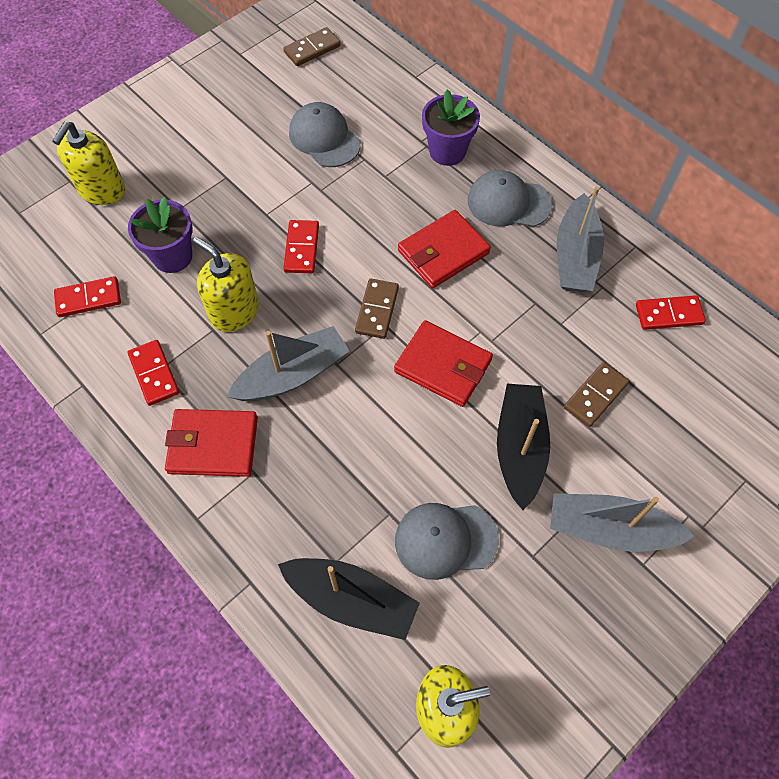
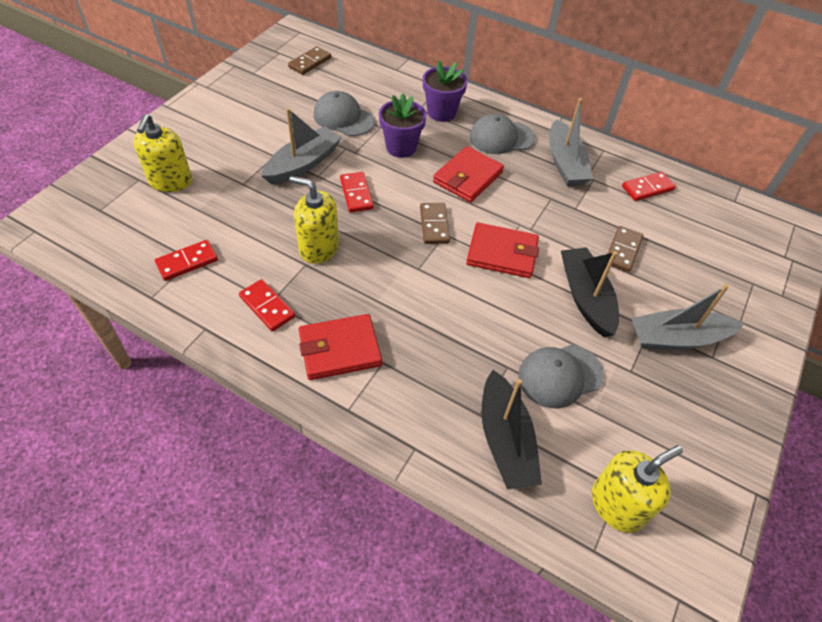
camera: 20 degrees left, 10 degrees down
purple flower pot [128,197,193,273] -> purple flower pot moved to [379,94,427,158]
grey boat [227,326,350,401] -> grey boat moved to [261,108,342,184]
black boat [278,558,420,640] -> black boat turned 75 degrees clockwise [482,370,542,490]

